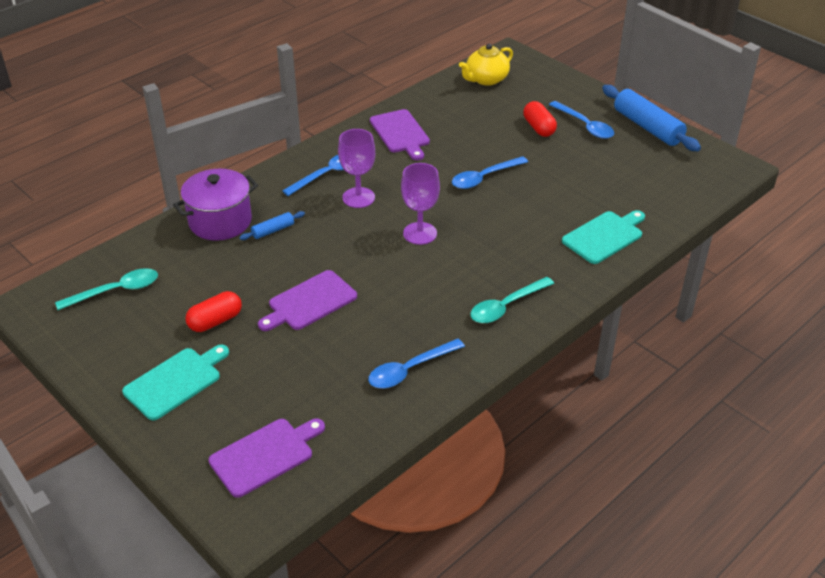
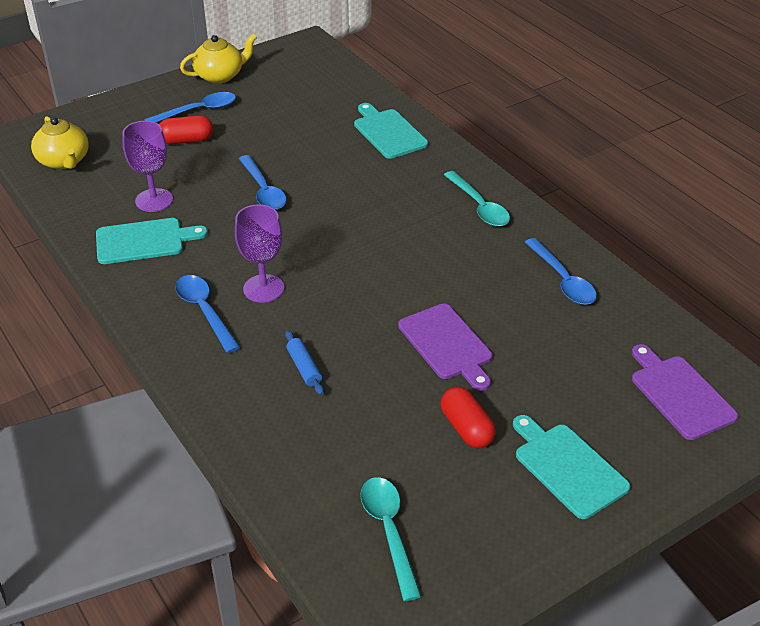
camera: 80 degrees left, 0 degrees up
purple pot [173,169,258,241] -> none
purple cutting board [370,109,430,160] -> turquoise cutting board [96,218,208,264]
purple goblet [401,163,440,245] -> purple goblet moved to [122,121,173,212]
blue rolling pin [602,85,701,151] -> yellow teapot [180,33,257,84]

